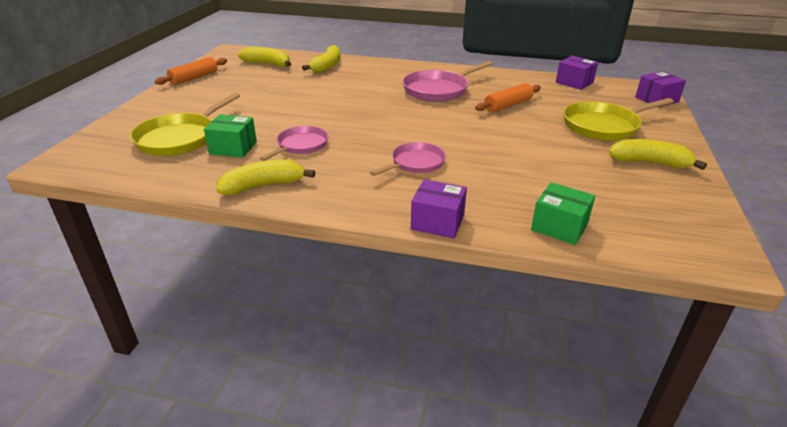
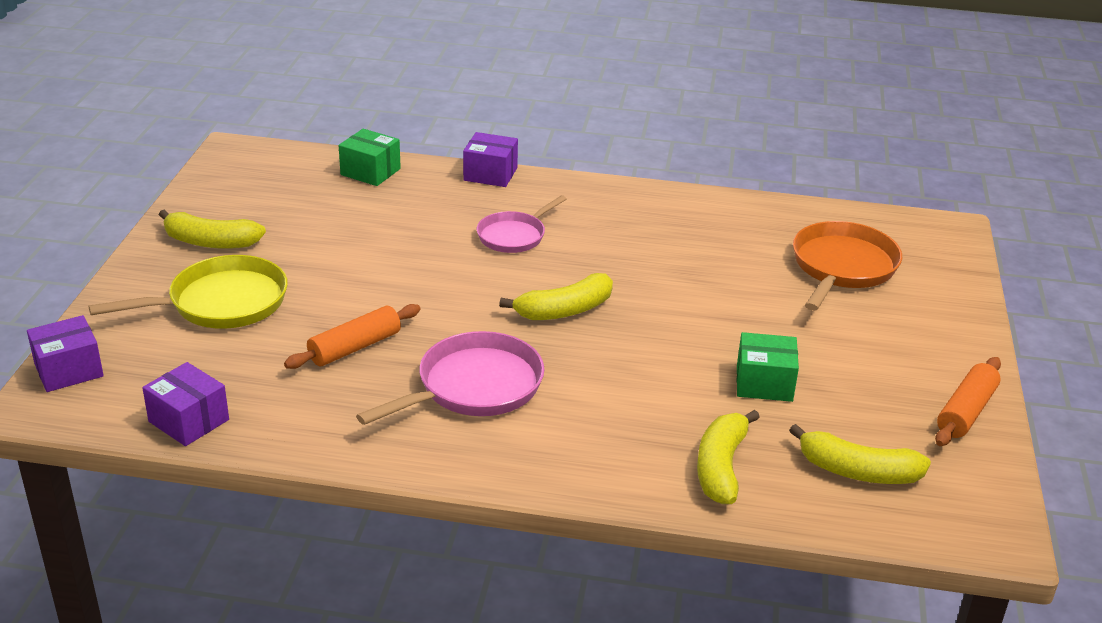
camera: 175 degrees right, 0 degrees up
yellow pan [130,92,240,156] -> orange pan [793,221,902,311]
green box [204,114,257,158] -> green box moved to [737,332,799,402]
yellow banana [216,159,315,195] -> yellow banana moved to [499,273,613,320]
pink pan [260,126,328,161] -> none

